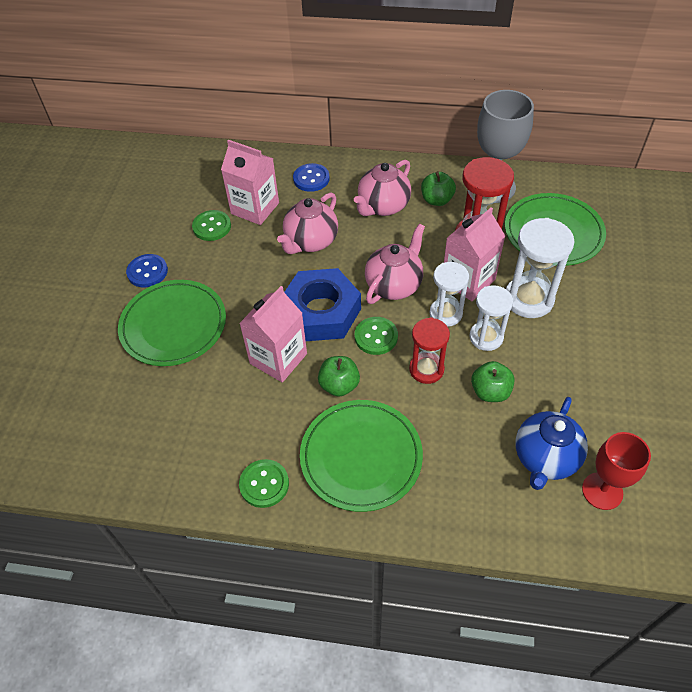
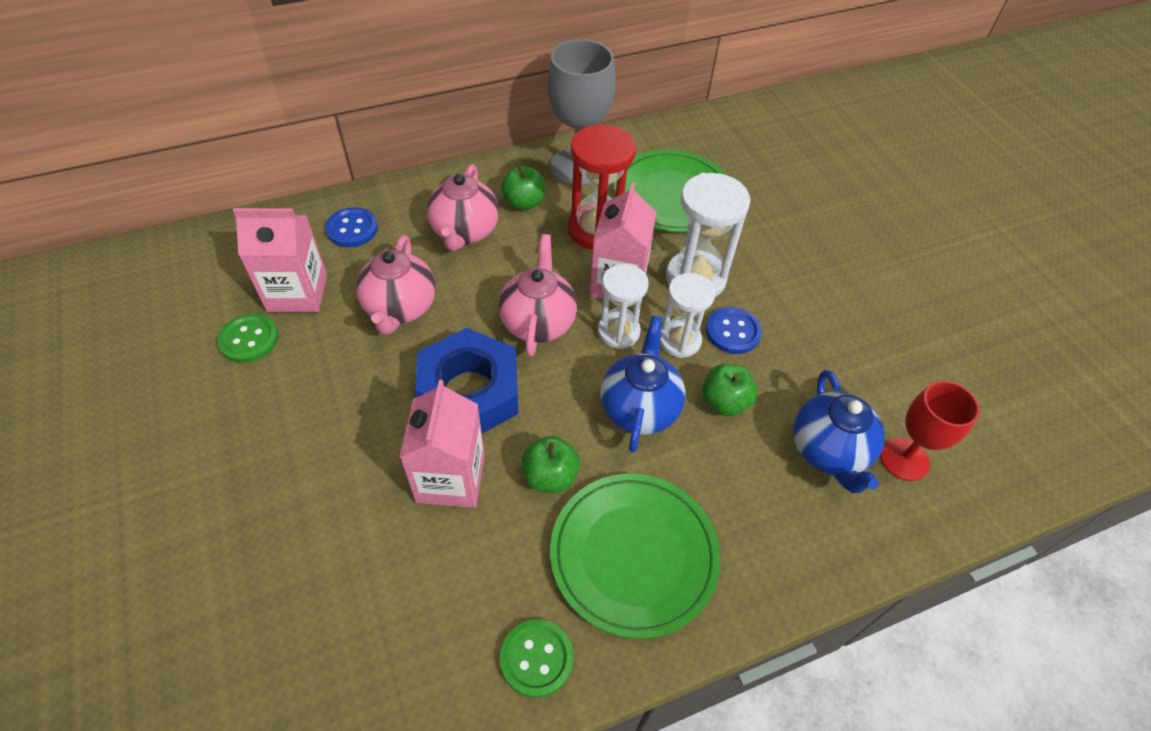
camera: 35 degrees left, 0 degrees up
green plate [118,280,226,366] -> none
blue button [126,254,168,287] -> blue button moved to [706,307,762,354]
green button [355,317,398,355] -> none
red hourglass [409,317,450,384] -> blue teapot [600,316,686,453]

